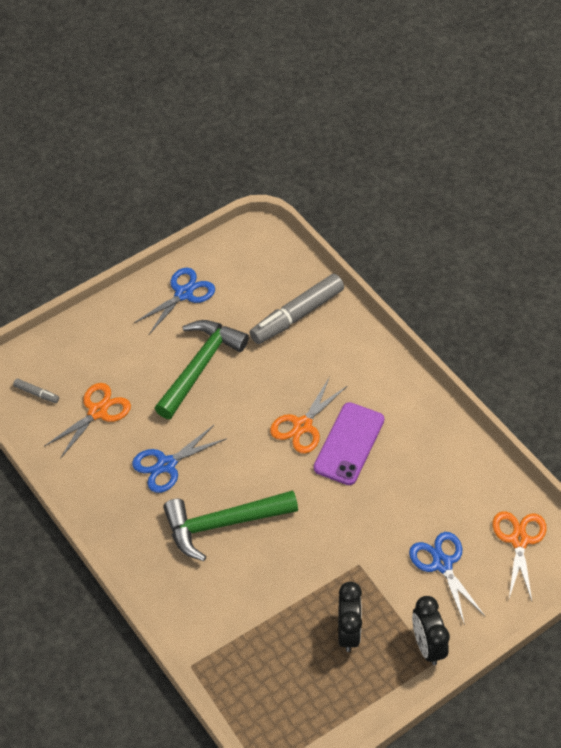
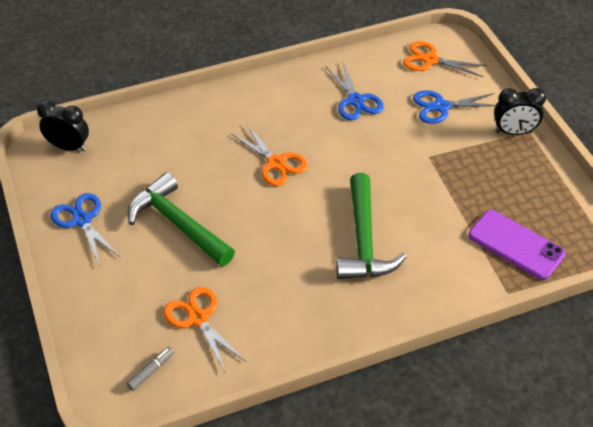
camera: 75 degrees left, 5 degrees down
blue scissors [132,424,227,493] -> blue scissors moved to [326,62,384,120]
grey marker [249,274,344,344] -> none
purple phone [314,402,384,485] -> purple phone moved to [468,210,565,280]
black clock [338,582,362,652] -> black clock moved to [37,100,89,151]

